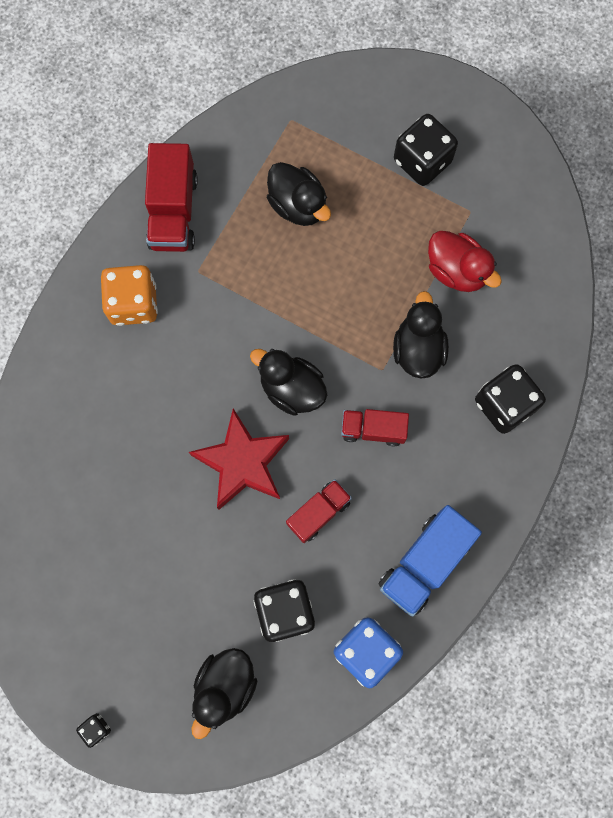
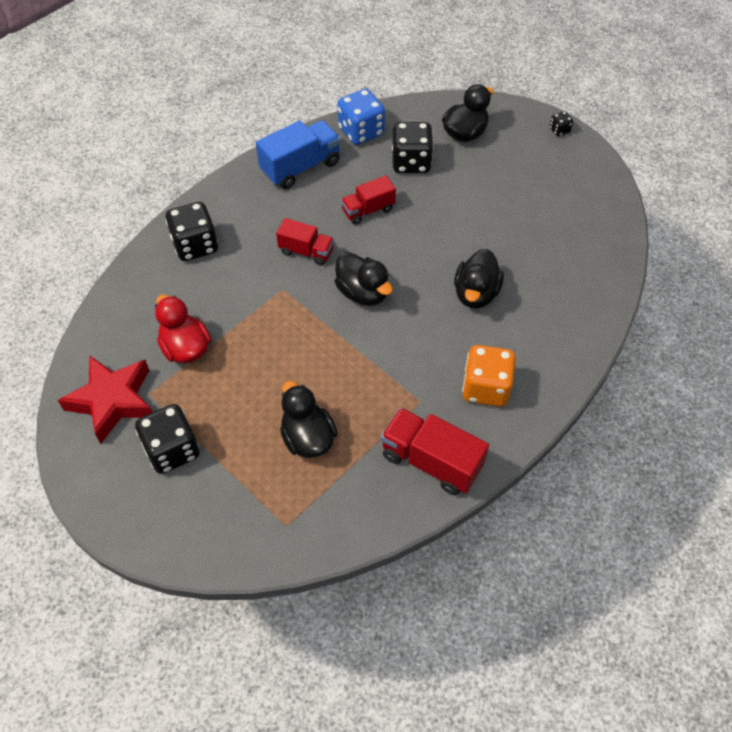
camera: 165 degrees left, 20 degrees down
red truck [145,143,198,252] -> red truck turned 75 degrees counterclockwise [381,408,489,495]
red star [189,409,289,510] -> red star moved to [58,356,153,444]
black duck [393,291,449,379] -> black duck moved to [454,249,504,309]

